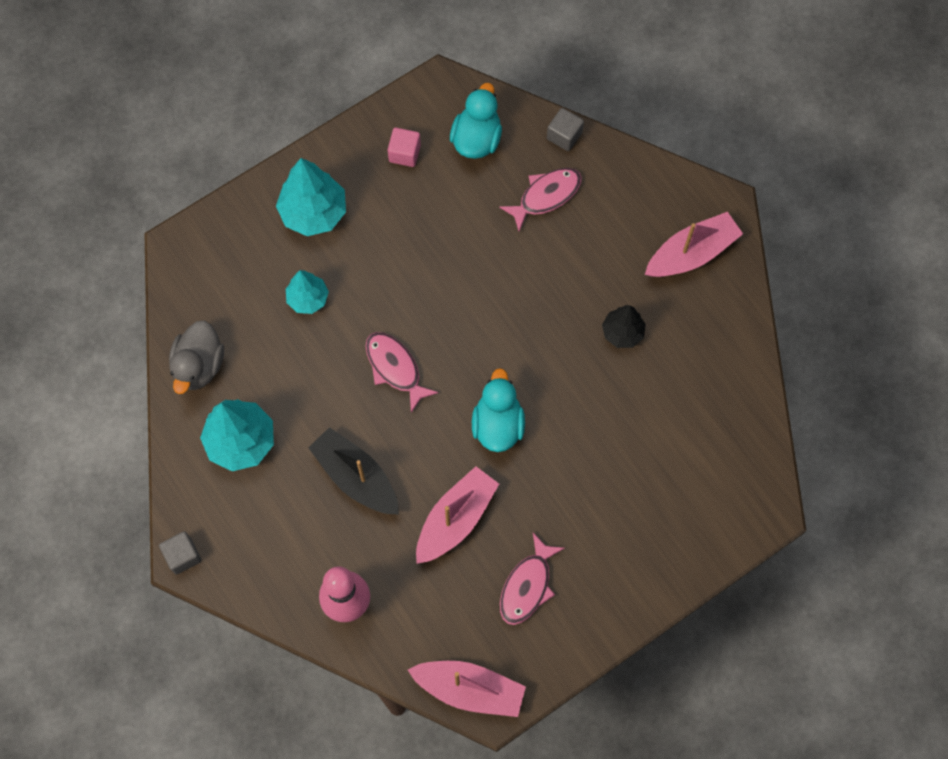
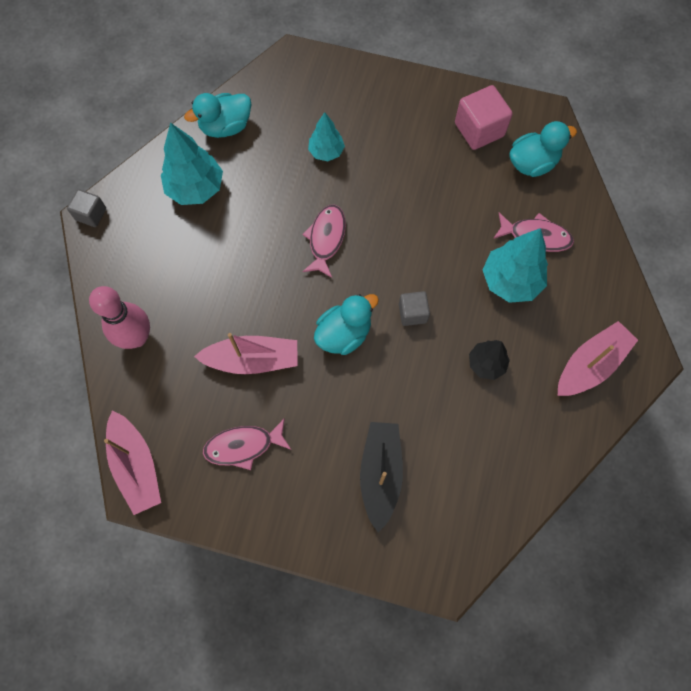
camera: 50 degrees right, 0 degrees up
grey duck [169,320,224,394] -> turquoise duck [184,93,251,138]
turquoise tree [276,158,346,236] -> turquoise tree moved to [483,228,548,303]
black boat [308,427,399,515] -> black boat moved to [360,422,403,532]
pink cube [388,128,421,167] -> pink cube [455,85,513,150], size x1.65
grey cube [547,108,584,151] -> grey cube moved to [399,291,430,326]
pink boat [645,212,743,277] -> pink boat turned 60 degrees counterclockwise [558,321,638,396]

